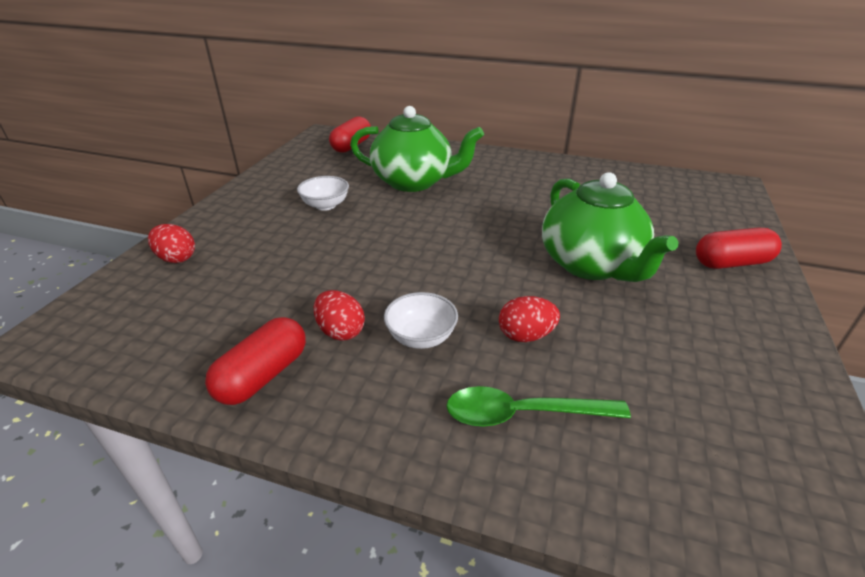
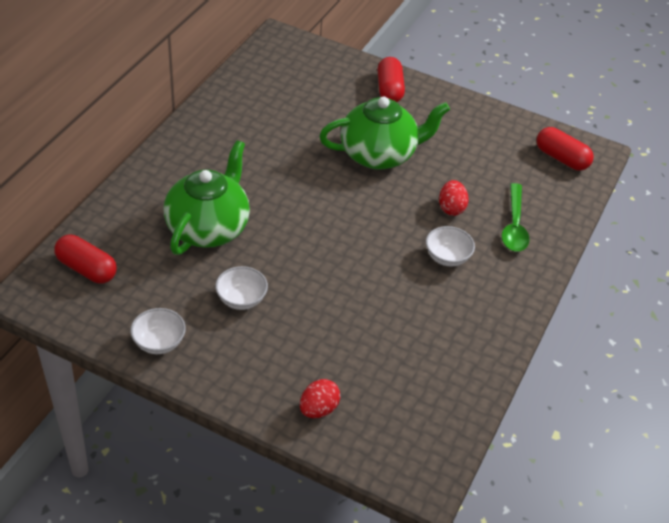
camera: 85 degrees left, 10 degrees up
red capsule [205,317,306,405] -> red capsule moved to [536,127,594,171]
red egg [314,290,365,341] -> none
none -> white bowl [130,308,186,354]

